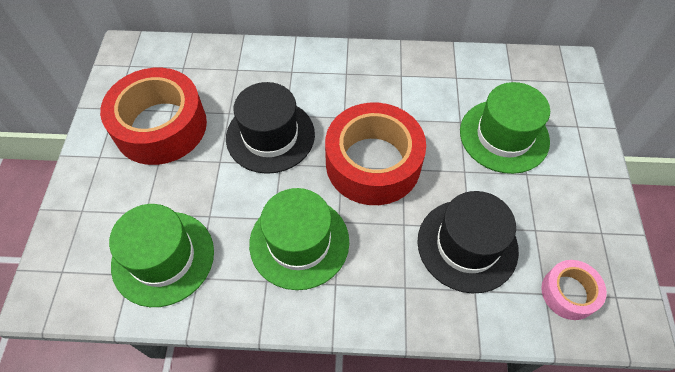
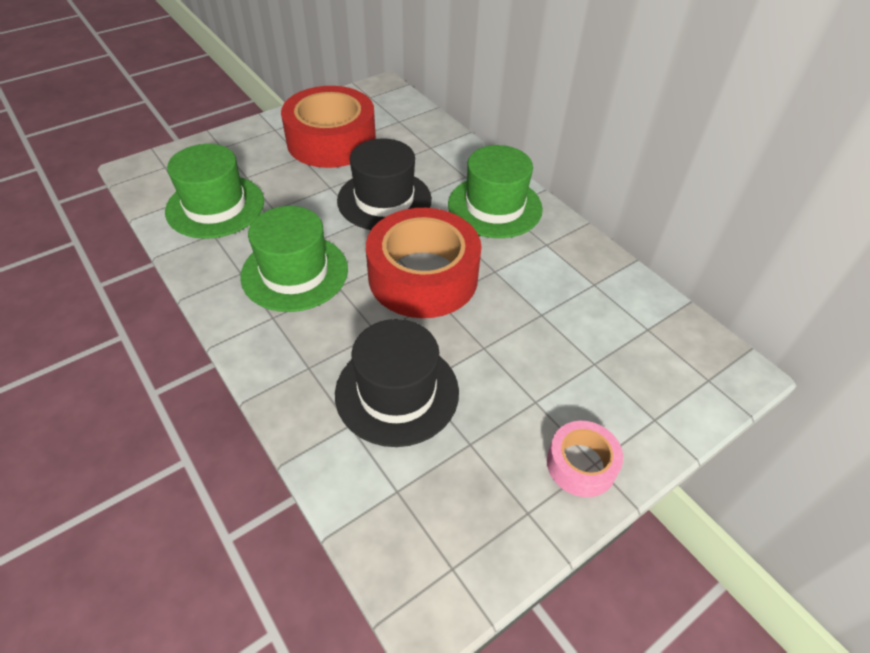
camera: 50 degrees right, 10 degrees down
green hat [460,82,550,174] -> green hat moved to [448,145,543,238]
pink tape [541,260,607,320] -> pink tape moved to [547,421,623,497]

